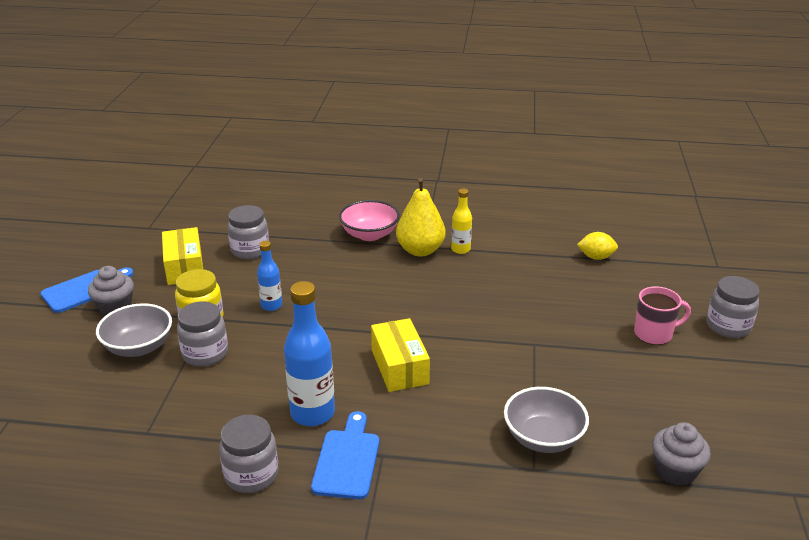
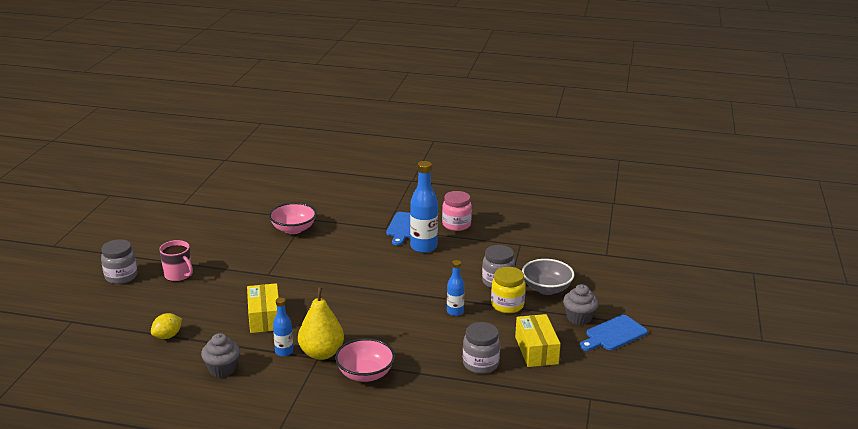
camera: 175 degrees left, 5 degrees down
grey jar [219,415,279,493] -> pink jar [442,191,472,231]
yellow box [371,318,430,392] -> yellow box moved to [247,283,279,333]
yellow bottle [451,189,472,254] -> blue bottle [273,298,293,357]
grey bowl [504,387,589,453] -> pink bowl [269,203,317,234]
yellow lemon [577,232,618,260] -> yellow lemon turned 60 degrees counterclockwise [151,313,182,339]
pink mug [634,286,691,345] -> pink mug turned 135 degrees counterclockwise [159,240,193,282]
grey cupcake [652,422,711,486] -> grey cupcake moved to [201,333,240,377]

